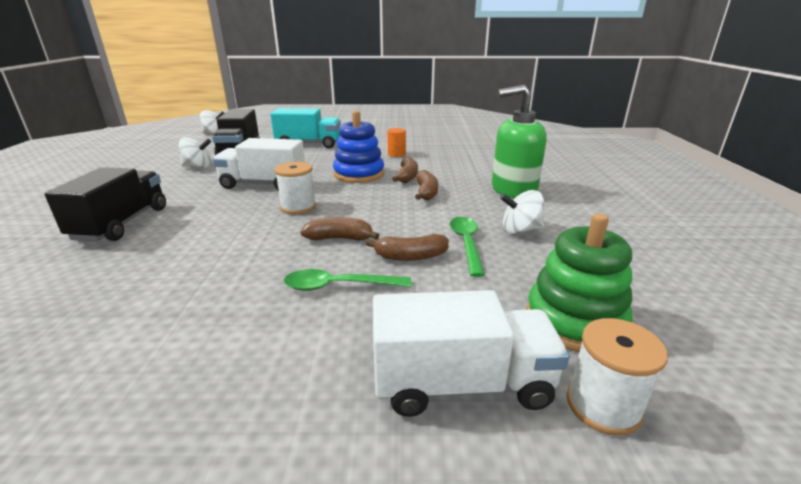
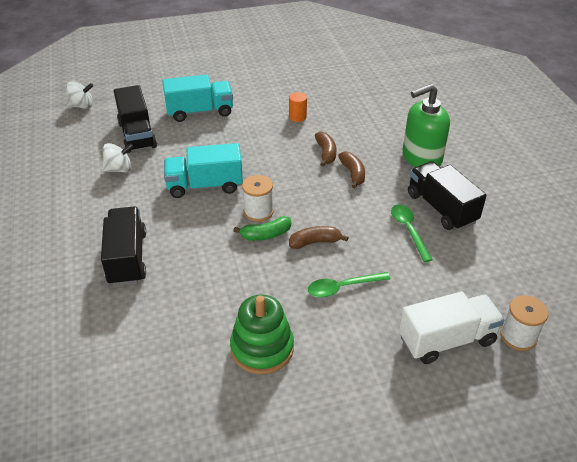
camera: 15 degrees left, 15 degrees up
white truck [213,138,305,191] -> turquoise truck [164,143,243,198]
blue stacking toy [333,111,384,183] -> none
brown banana [366,234,449,261] -> none
white spinning top [500,190,544,234] -> black truck [408,161,487,231]
green stacking toy [526,213,632,352] -> green stacking toy moved to [230,294,294,374]
none -> green banana [233,216,291,241]

